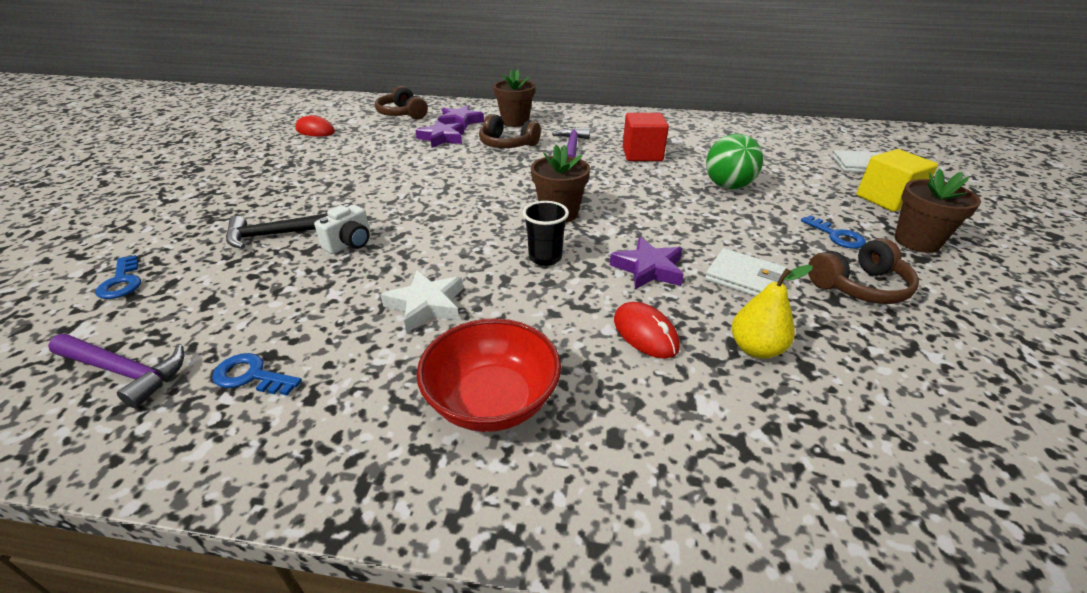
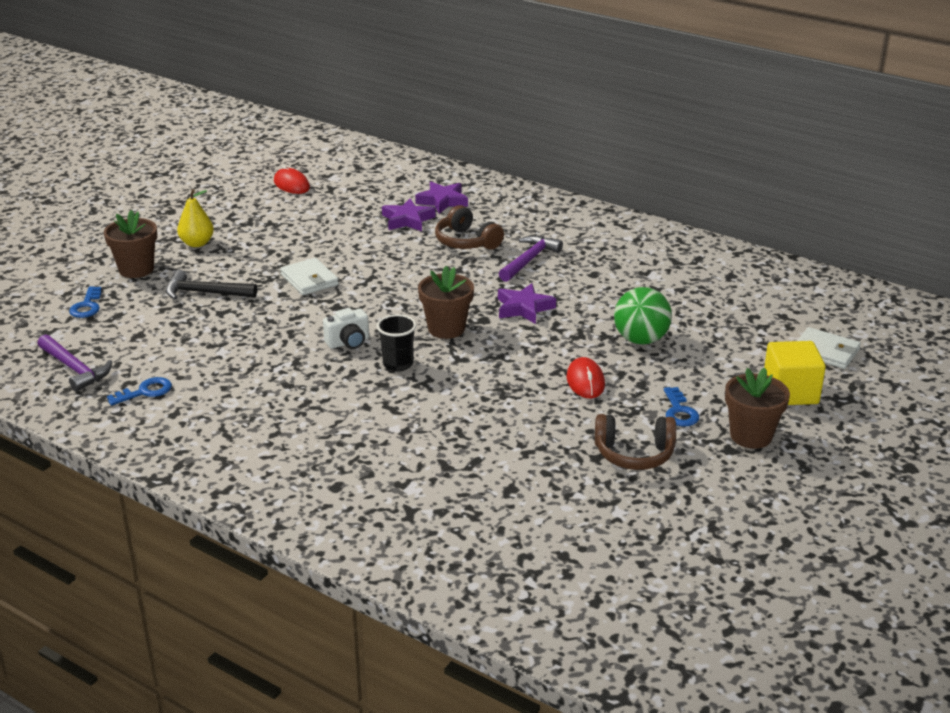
camera: 25 degrees right, 5 degrees down
blue key [212,353,302,395] -> blue key turned 105 degrees clockwise [107,377,172,406]
white camera [314,204,371,254] -> white camera moved to [323,308,369,349]
brown headphones [375,86,428,120] -> none
white star [380,270,463,332] -> none
red bowl [417,318,561,432] -> none
brown flower pot [493,69,535,127] -> brown flower pot moved to [104,210,157,278]
purple star [610,237,684,290] -> purple star moved to [498,283,556,324]
red mouse [614,302,680,358] -> red mouse moved to [567,357,605,398]
red cube [623,113,669,161] -> none
white wallet [705,248,788,296] -> white wallet moved to [280,258,339,295]
yellow pear [731,265,813,359] -> yellow pear moved to [177,189,214,247]

